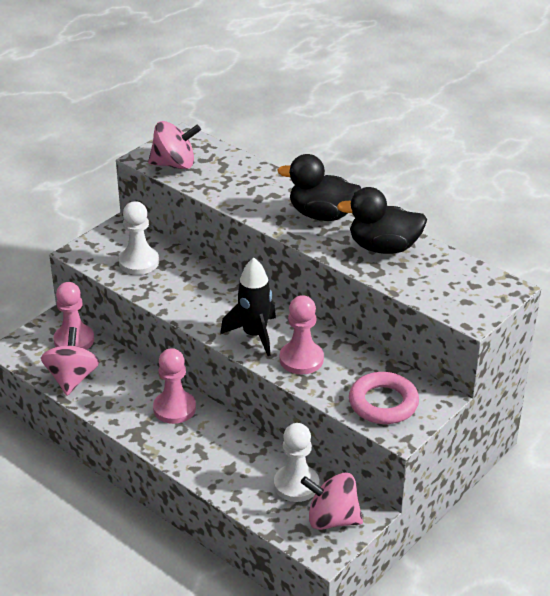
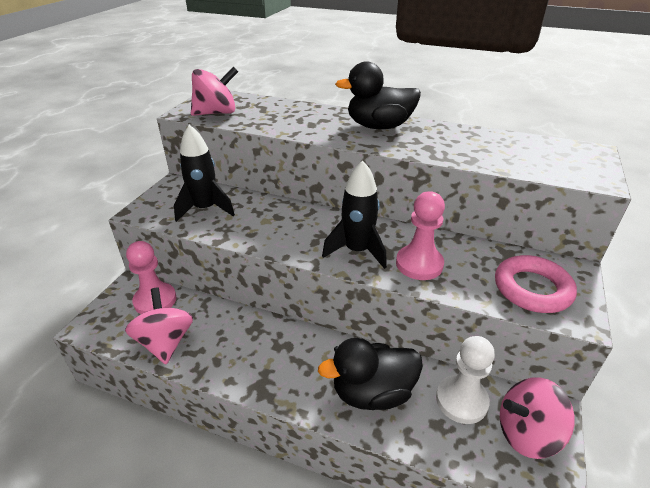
camera: 20 degrees left, 0 degrees up
white pawn [119,201,159,275] -> black rocket [174,125,235,222]
pink pawn [153,348,196,424] -> none
black duck [337,187,427,254] -> black duck moved to [318,338,423,410]

